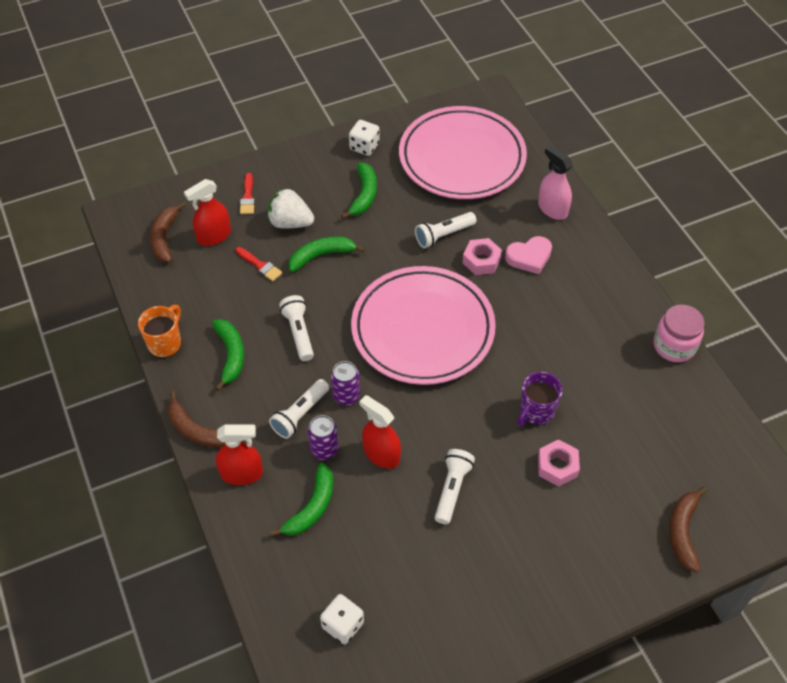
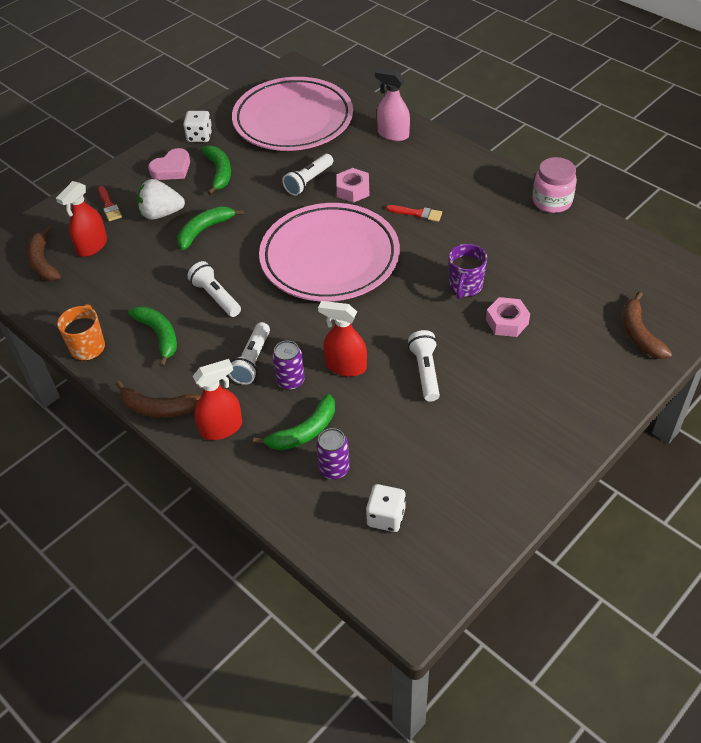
camera: 20 degrees left, 5 degrees down
red brush [235,247,282,281] -> red brush moved to [386,205,442,222]
green banana [270,463,333,536] -> green banana turned 45 degrees clockwise [253,394,335,450]
purple can [331,361,360,405] -> purple can moved to [316,428,350,479]
pink heart [505,236,552,274] -> pink heart moved to [148,148,190,180]

